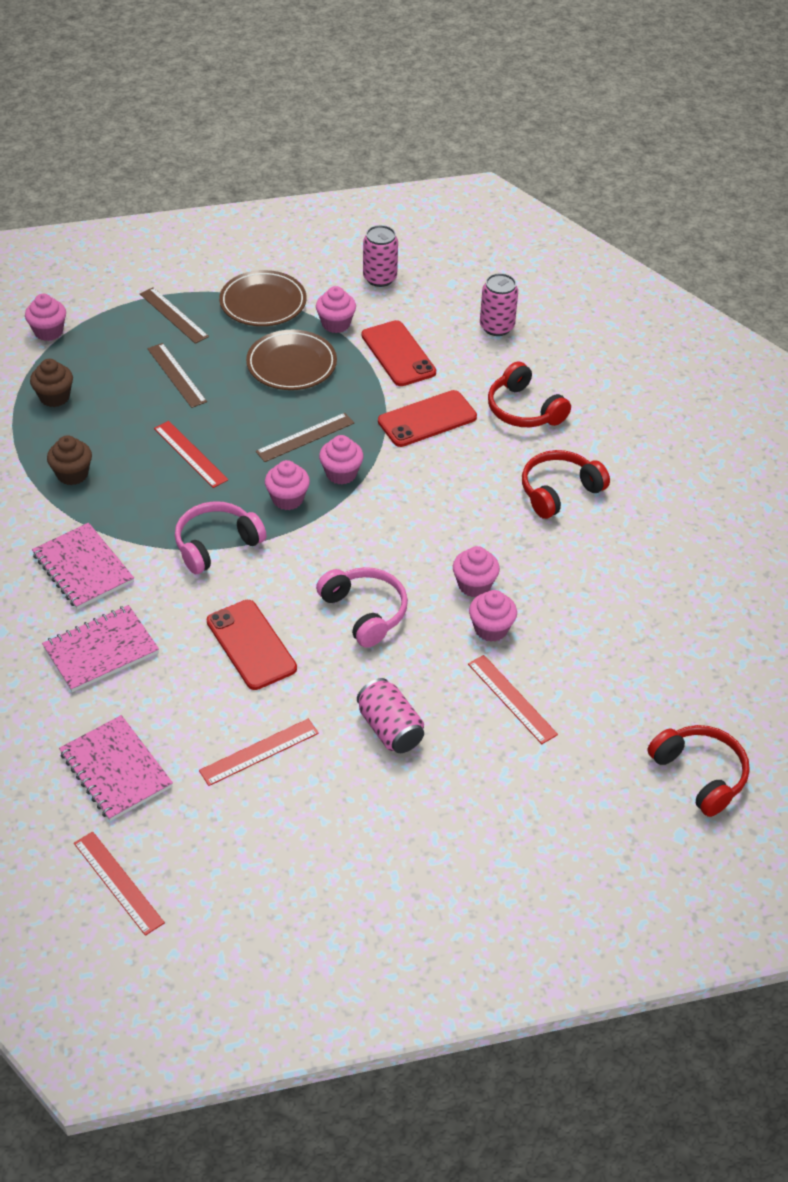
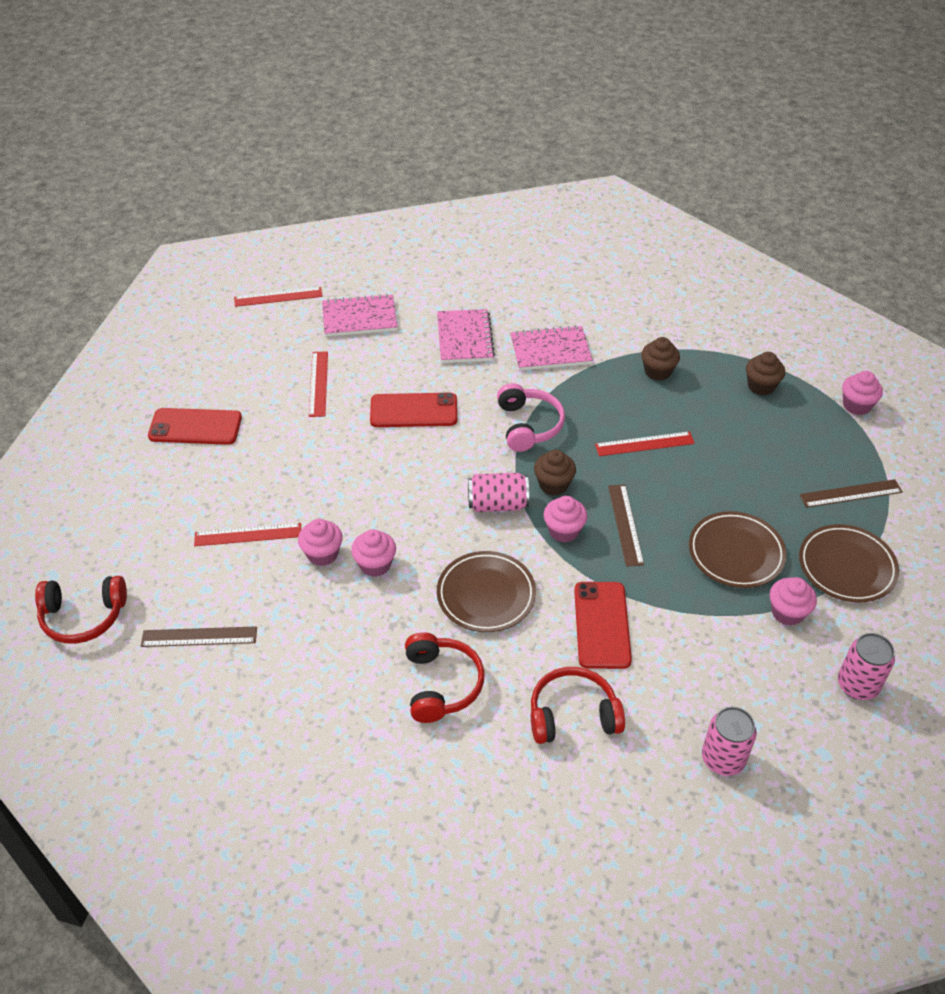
camera: 120 degrees right, 0 degrees up
brown ruler [147,343,207,408] -> brown ruler moved to [141,626,257,647]
pink cupcake [265,460,310,510] -> brown cupcake [534,450,576,495]
pink headphones [316,567,408,648] -> none
pink can [357,678,424,753] -> pink can moved to [468,473,529,512]
red phone [361,320,436,386] -> red phone moved to [148,408,242,445]
none -> brown plate [437,551,536,632]

